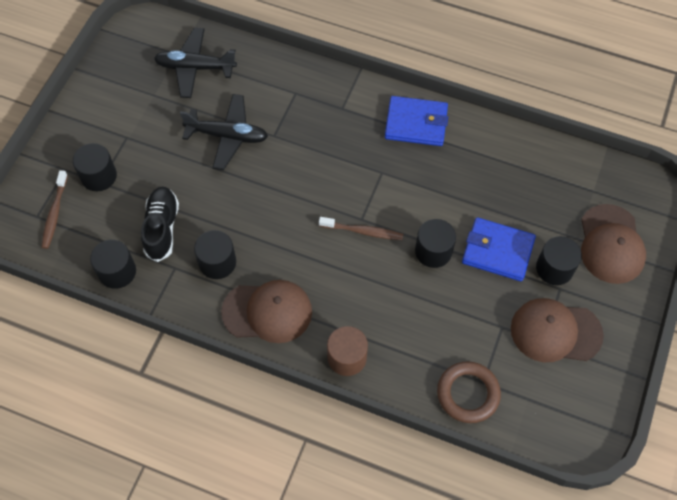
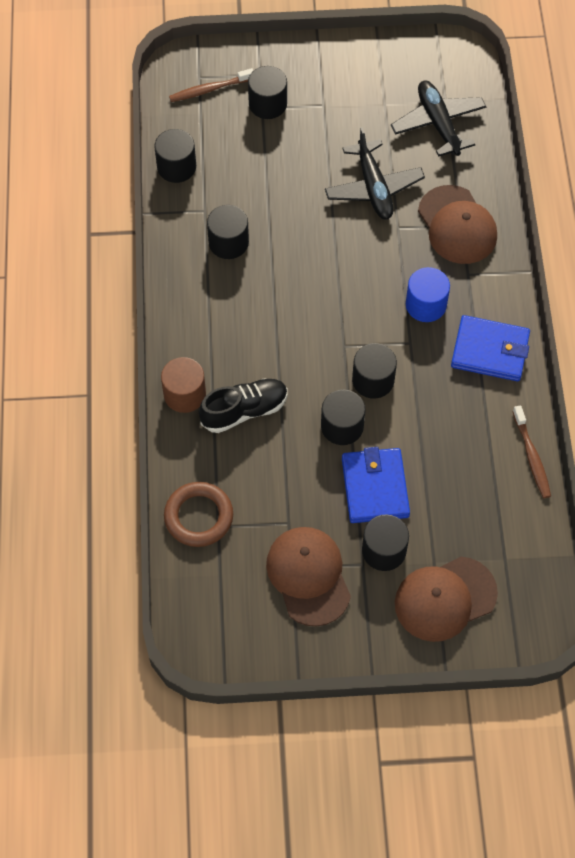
camera: 65 degrees right, 0 degrees up
black shoe [141,186,179,262] -> black shoe moved to [199,378,287,433]
brown cap [221,280,312,343] -> brown cap moved to [418,185,497,264]
brown toothbrush [319,217,403,240] -> brown toothbrush moved to [513,405,551,498]
blue wallet [385,96,448,146] -> blue wallet turned 60 degrees counterclockwise [451,315,530,381]
none -> black cylinder [352,343,397,399]
none -> blue cylinder [406,267,450,322]

